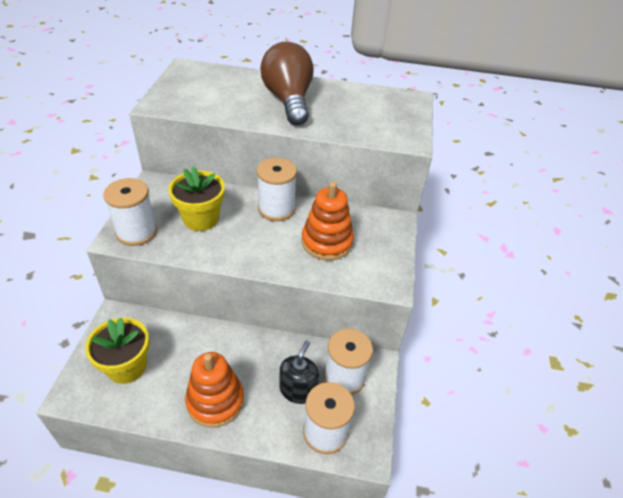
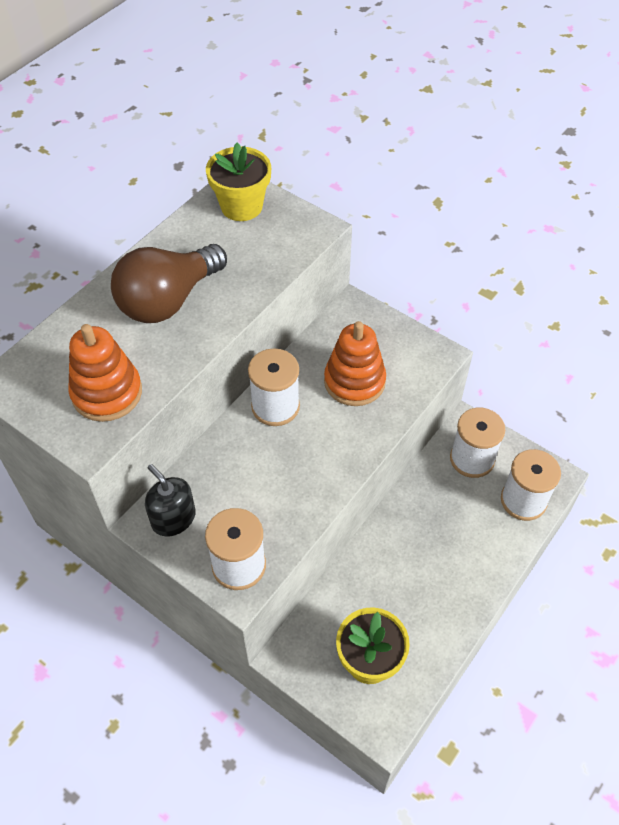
camera: 60 degrees left, 10 degrees up
yellow flower pot [168,167,225,231] -> yellow flower pot moved to [206,143,271,221]
orange stacking toy [185,352,244,428] -> orange stacking toy moved to [68,324,142,422]
brown light bulb [260,41,314,126] -> brown light bulb turned 60 degrees counterclockwise [111,244,227,323]
black soap dispenser [279,341,319,404] -> black soap dispenser moved to [145,464,196,537]

